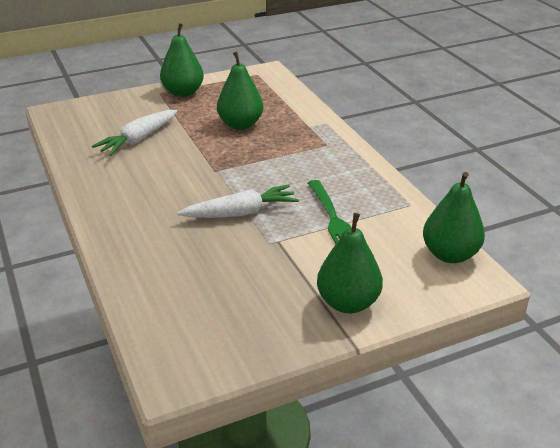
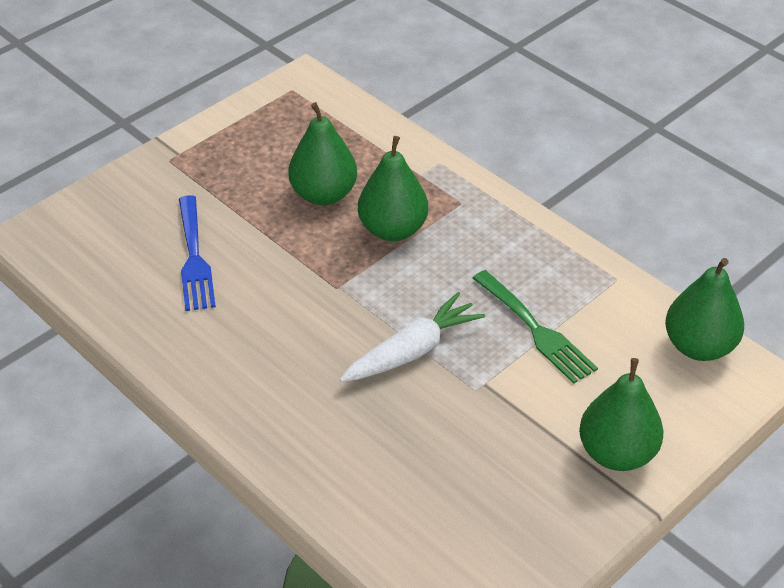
camera: 20 degrees left, 10 degrees up
white carrot [92,110,177,156] -> blue fork [179,195,216,311]
green pear [160,23,204,97] -> green pear moved to [358,136,428,241]

